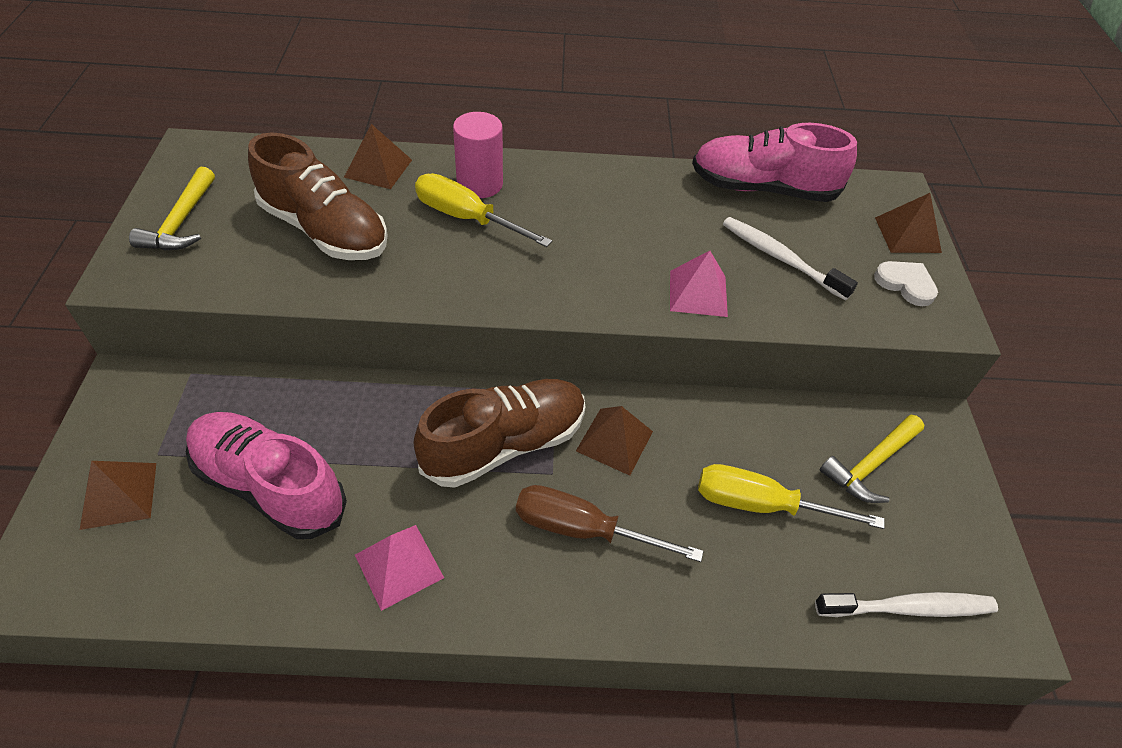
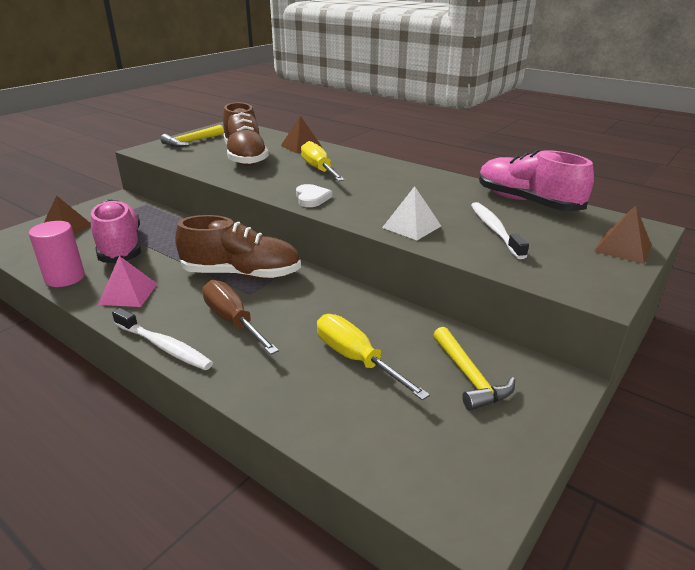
camera: 40 degrees right, 20 degrees down
pink cylinder [453,112,503,198] -> pink cylinder moved to [29,221,85,287]
brown pyramid [576,406,653,476] -> none
pink pyramid [670,251,728,317] -> white pyramid [382,186,441,240]
white toothbrush [815,592,998,617] -> white toothbrush moved to [112,308,213,370]
yellow hammer [820,415,924,503] -> yellow hammer turned 105 degrees counterclockwise [433,327,515,411]
white heart [874,261,938,306] -> white heart moved to [296,184,332,207]

